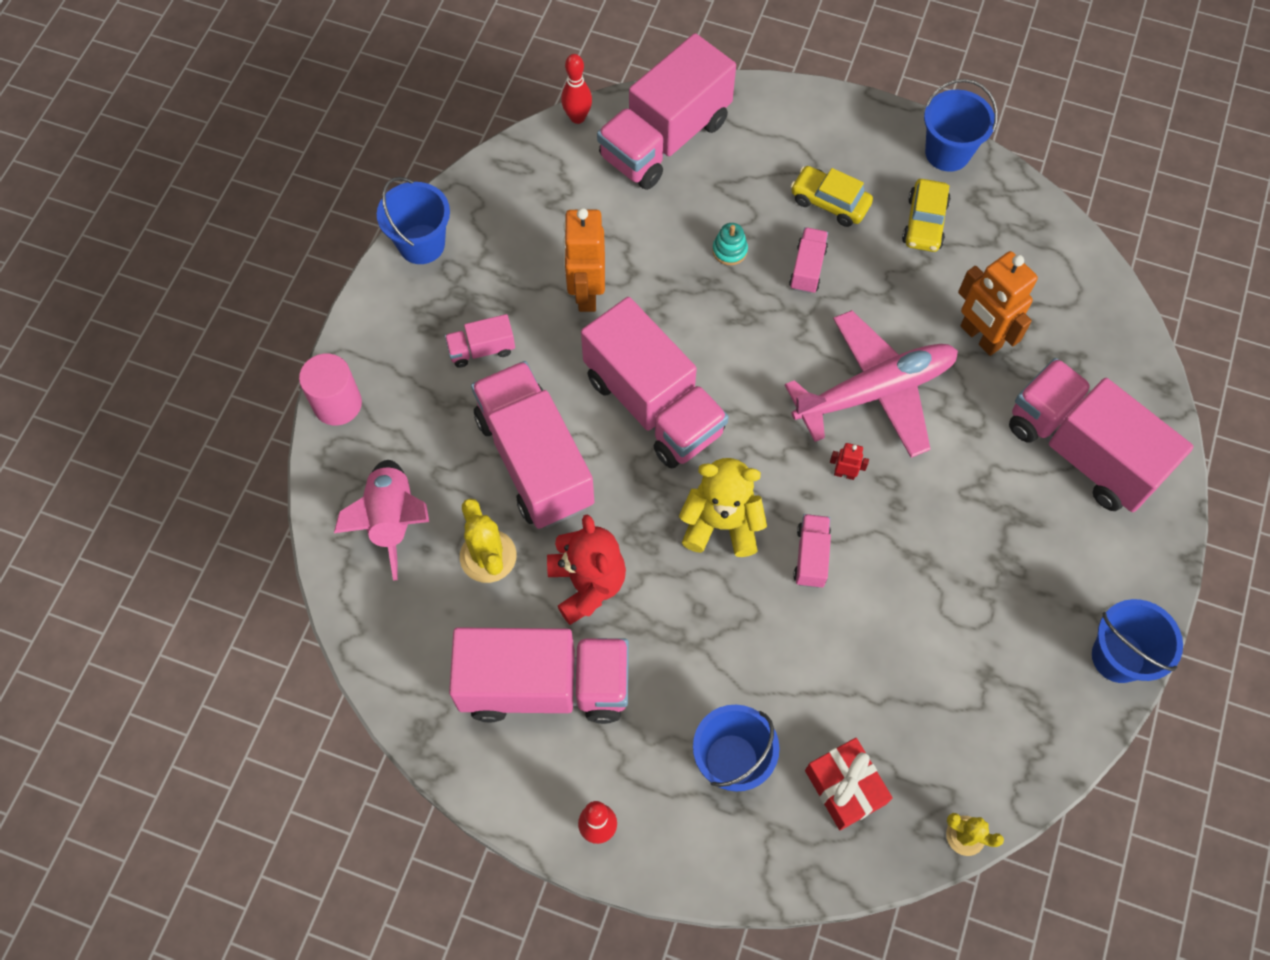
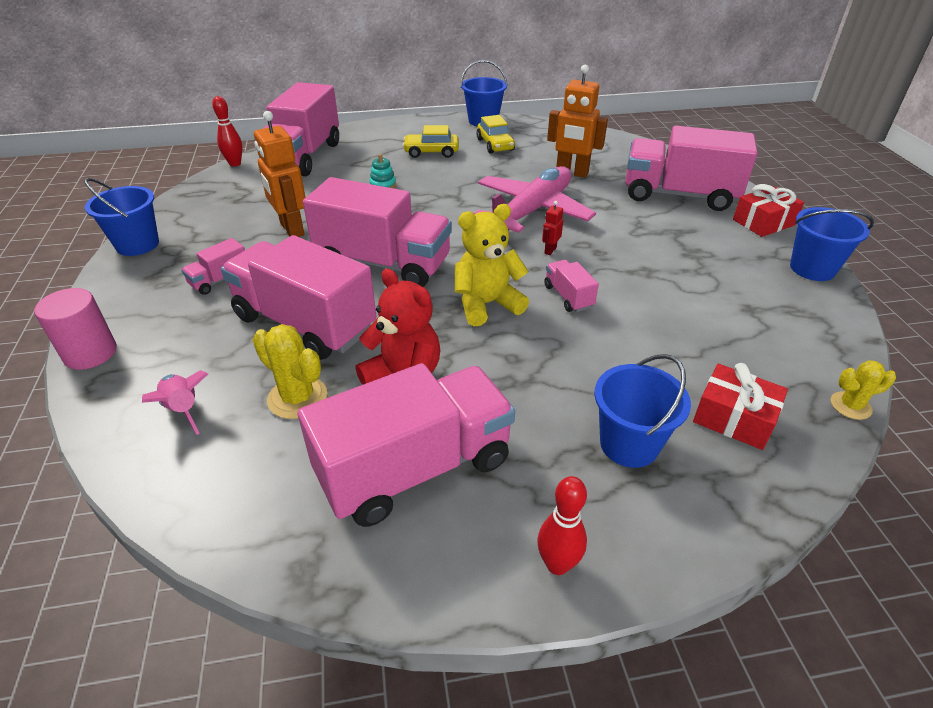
camera: 30 degrees left, 25 degrees down
pink rocket [334,460,429,581] -> pink rocket [142,370,208,435], size x0.64
pink truck [789,227,828,294] -> none
red robot [830,443,869,480] -> red robot turned 45 degrees counterclockwise [542,201,563,255]
none -> red gift [733,184,804,237]

